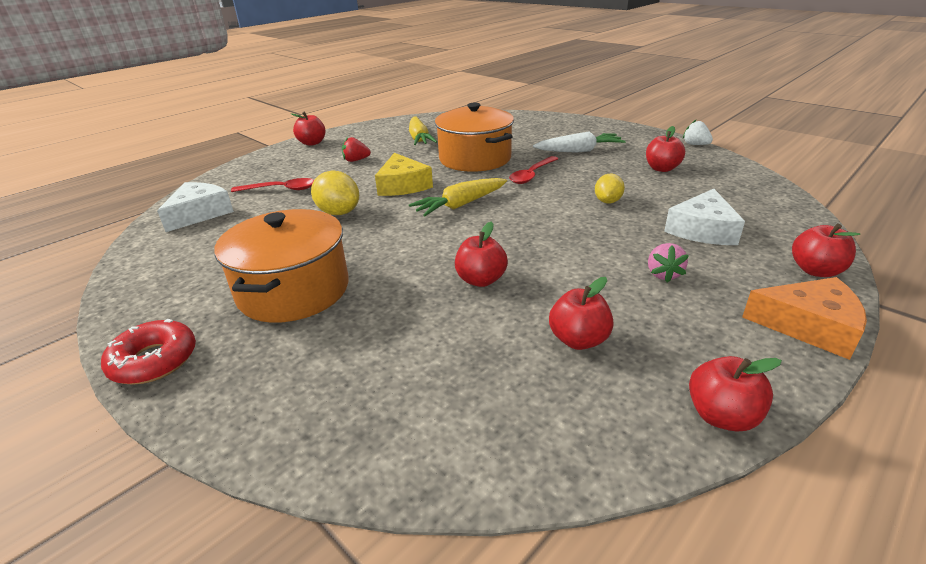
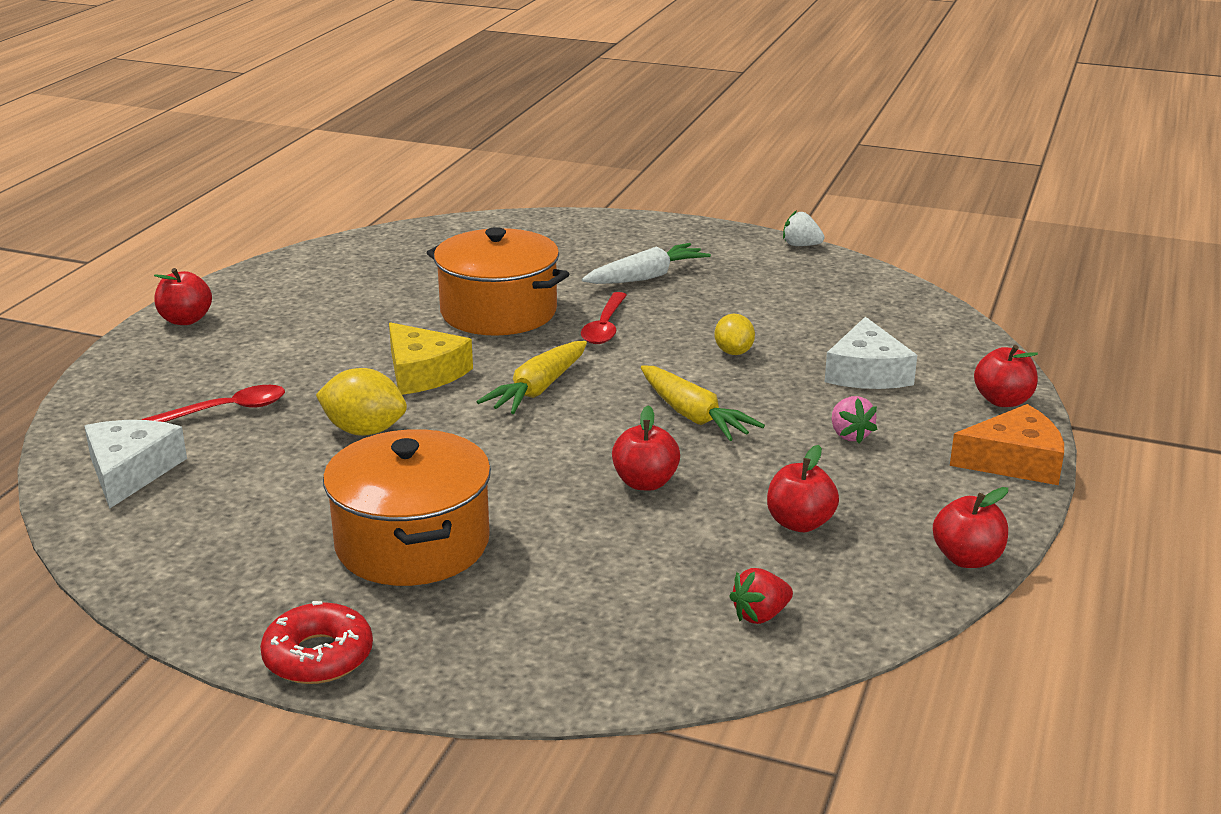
camera: 25 degrees left, 5 degrees down
red strawberry [342,137,371,162] -> red strawberry moved to [729,568,793,624]
yellow carrot [409,116,437,145] -> yellow carrot moved to [641,365,765,441]
red apple [646,126,685,172] -> none

